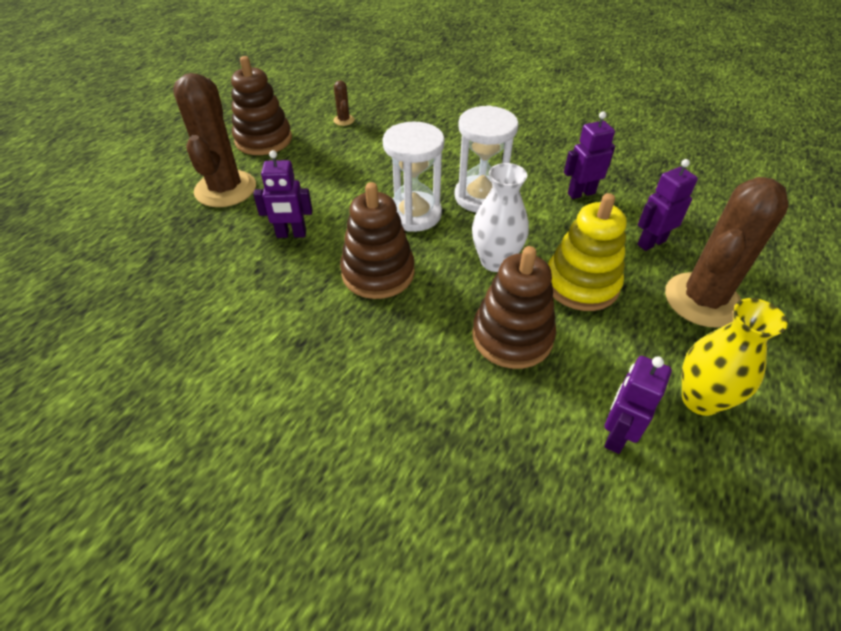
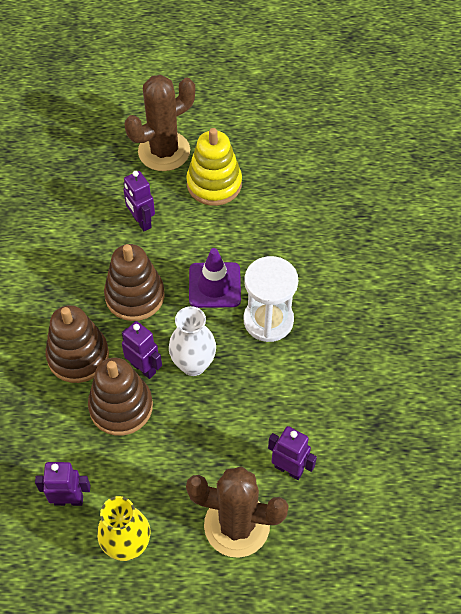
camera: 60 degrees right, 10 degrees up
brown stacking toy [231,56,292,155] -> brown stacking toy moved to [45,305,109,383]
brown cactus [333,80,355,126] -> none
white hourglass [383,122,445,232] -> purple traffic cone [189,248,241,308]
yellow stacking toy [548,193,627,311] -> yellow stacking toy moved to [186,128,242,206]
purple robot [564,111,615,199] -> purple robot moved to [122,321,162,379]

